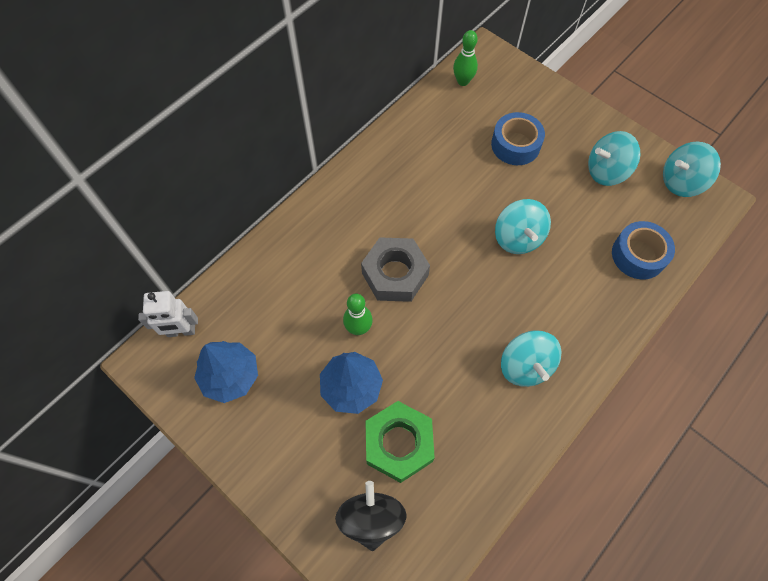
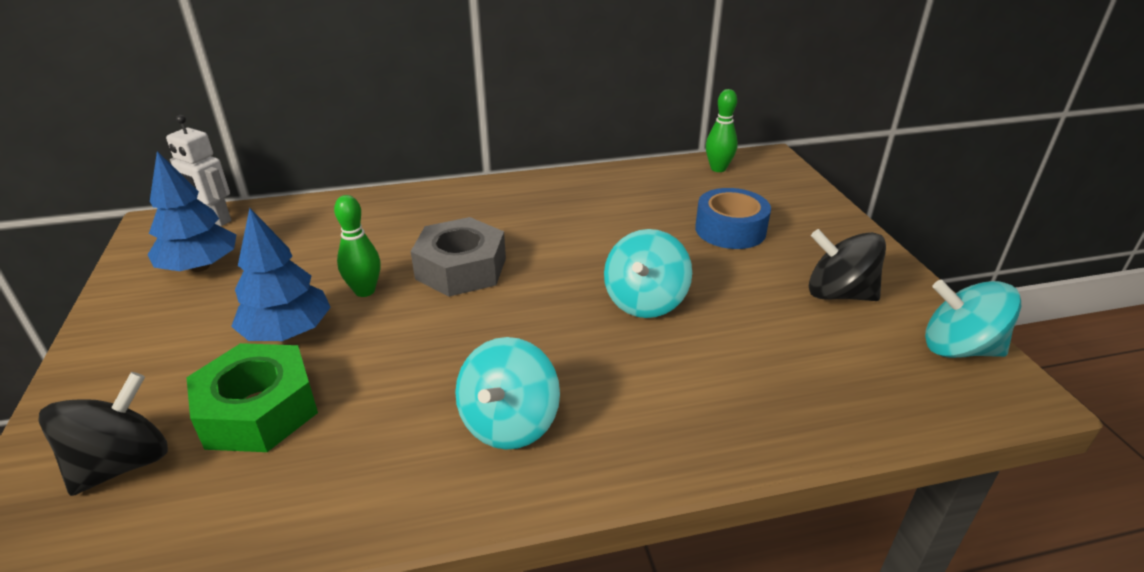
camera: 35 degrees right, 30 degrees down
turquoise spinning top [588,131,640,186] -> black spinning top [809,229,886,301]
blue tape [612,221,675,279] -> none

